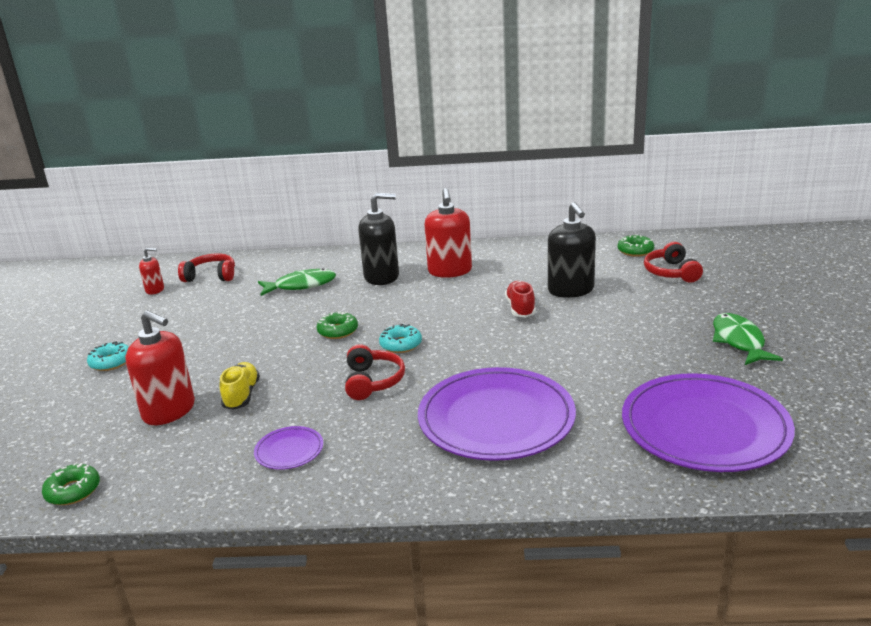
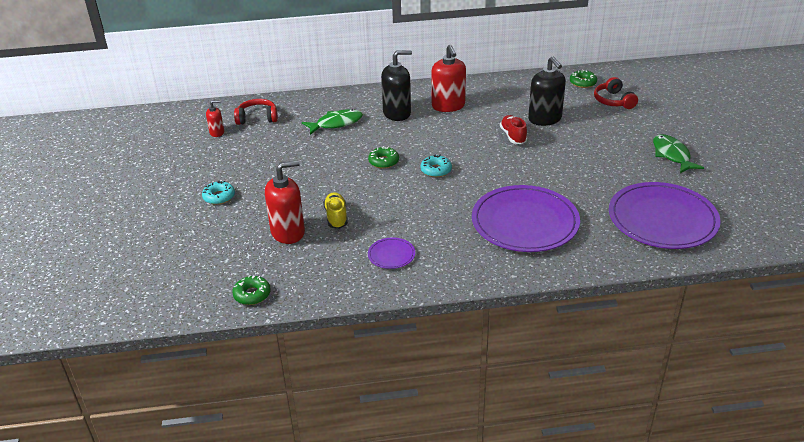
camera: 10 degrees left, 10 degrees up
red soap dispenser [125,310,195,425] -> red soap dispenser turned 45 degrees counterclockwise [265,160,305,244]
red headphones [345,344,405,400] -> none

